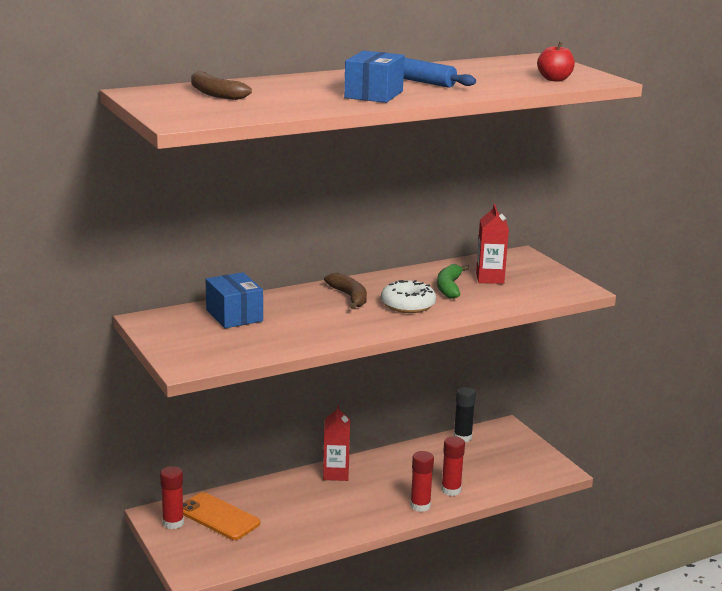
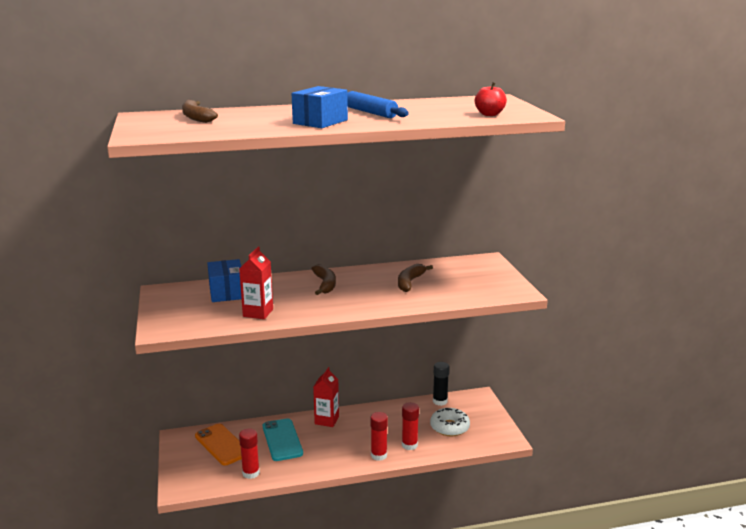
camera: 15 degrees right, 0 degrees up
red glue stick [160,466,184,529] -> red glue stick moved to [239,428,260,479]
white donut [381,280,436,313] -> white donut moved to [430,408,470,436]
green banana [437,264,469,299] -> brown banana [398,264,433,292]
red carton [476,204,509,284] -> red carton moved to [239,247,273,319]
none -> turquoise phone [263,418,303,461]

